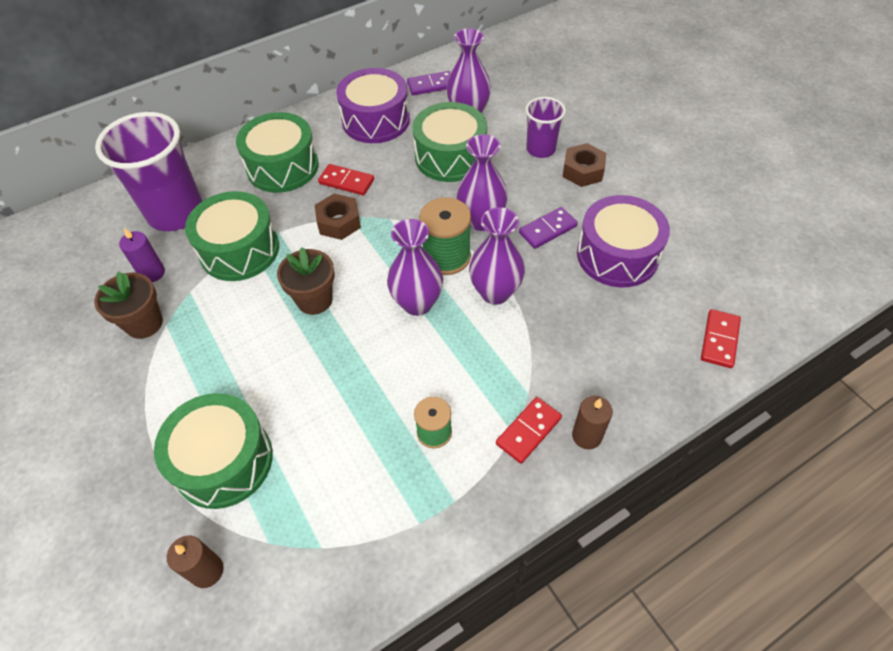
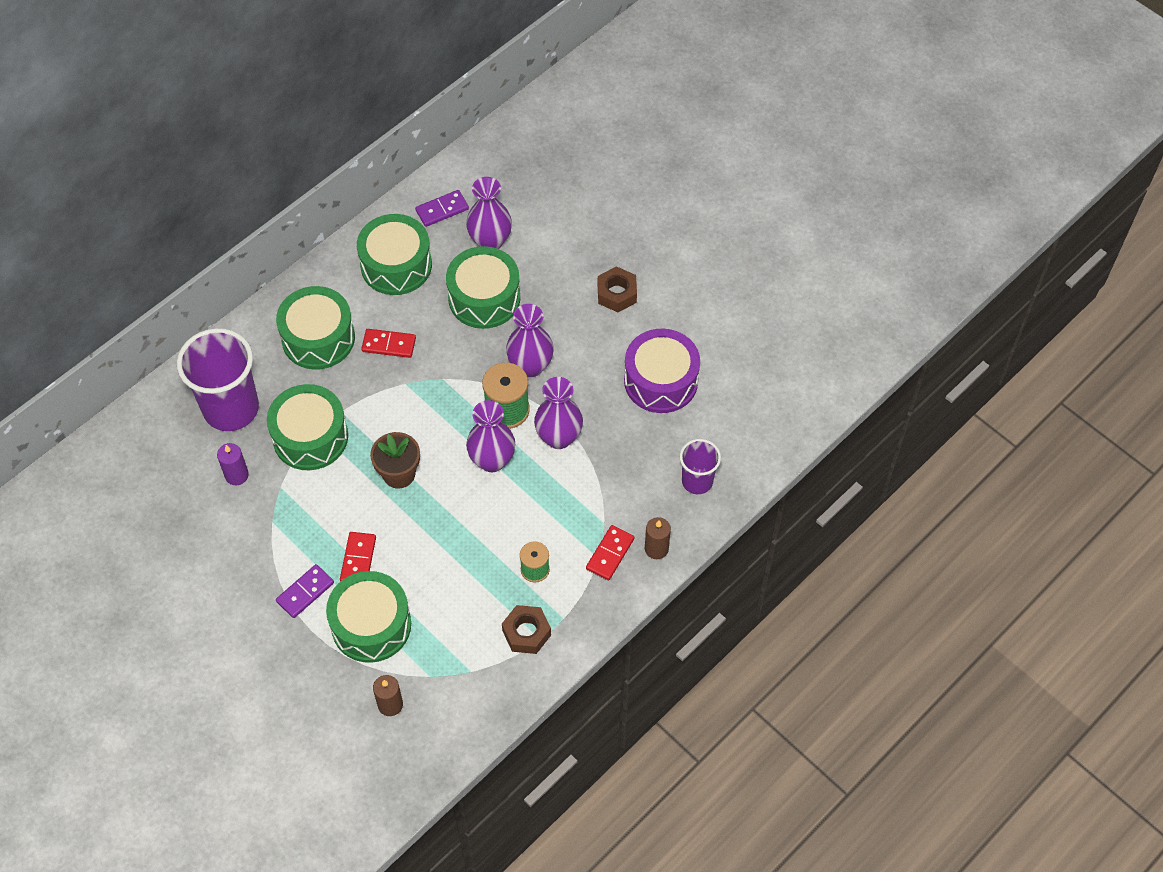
camera: 15 degrees left, 5 degrees up
brown flower pot [94,271,163,339] -> none
brown nut [315,194,361,240] -> brown nut moved to [502,605,551,654]
purple drum [336,68,410,143] -> green drum [357,214,432,295]
purple domino [519,207,578,249] -> purple domino moved to [276,564,334,618]
purple cup [525,97,566,158] -> purple cup moved to [680,439,721,494]
red domino [701,309,741,368] -> red domino moved to [340,532,376,582]

